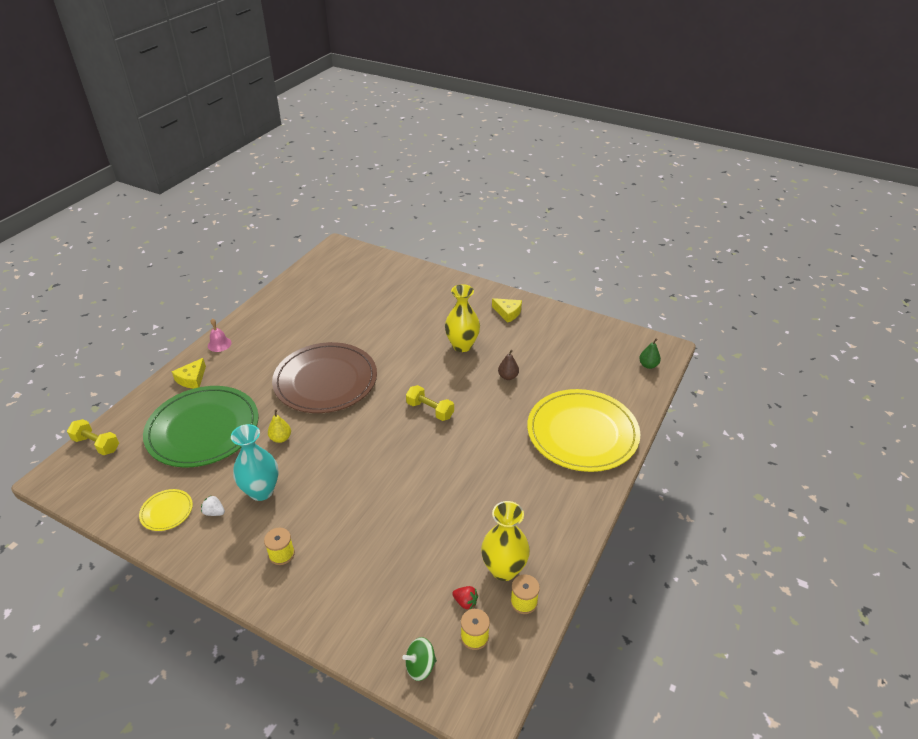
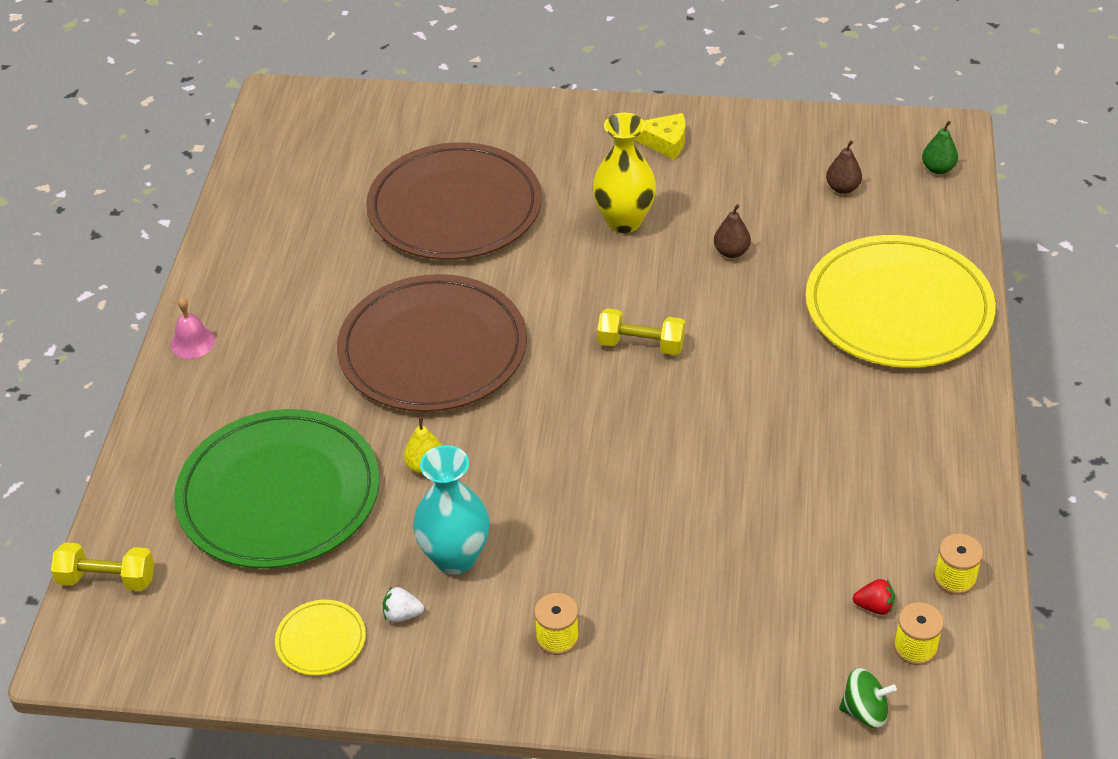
camera: 20 degrees left, 5 degrees up
yellow cheese [172,358,206,389] -> none
green spinning top [402,637,437,681] -> green spinning top turned 135 degrees counterclockwise [839,668,897,729]
yellow vase [481,501,530,581] -> none
none -> brown plate [366,142,542,260]
none -> brown pear [826,140,862,194]

